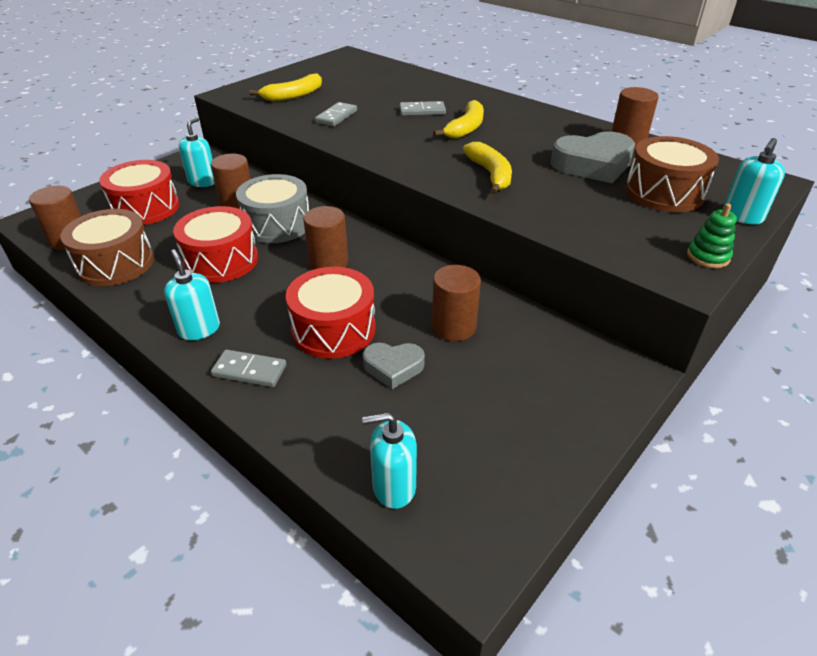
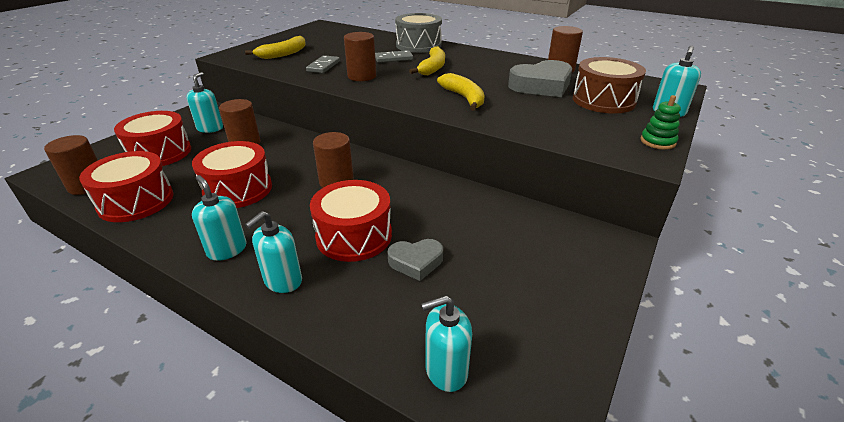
camera: 10 degrees left, 5 degrees down
brown drum [61,209,154,286] -> red drum [79,151,173,222]
grey domino [211,349,286,387] -> turquoise soap dispenser [245,211,302,293]
grey drum [236,174,309,243] -> grey drum moved to [395,13,442,53]
brown cylinder [432,265,481,341] -> brown cylinder moved to [344,32,376,81]

